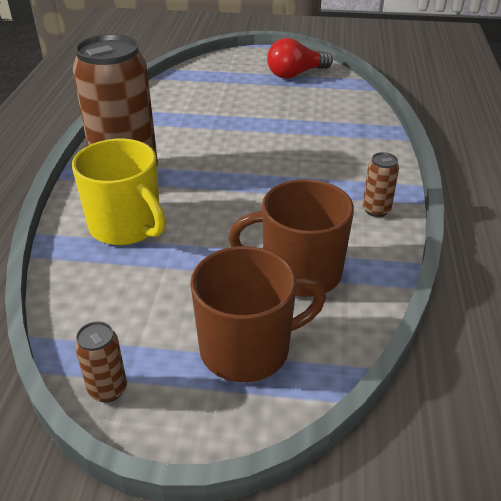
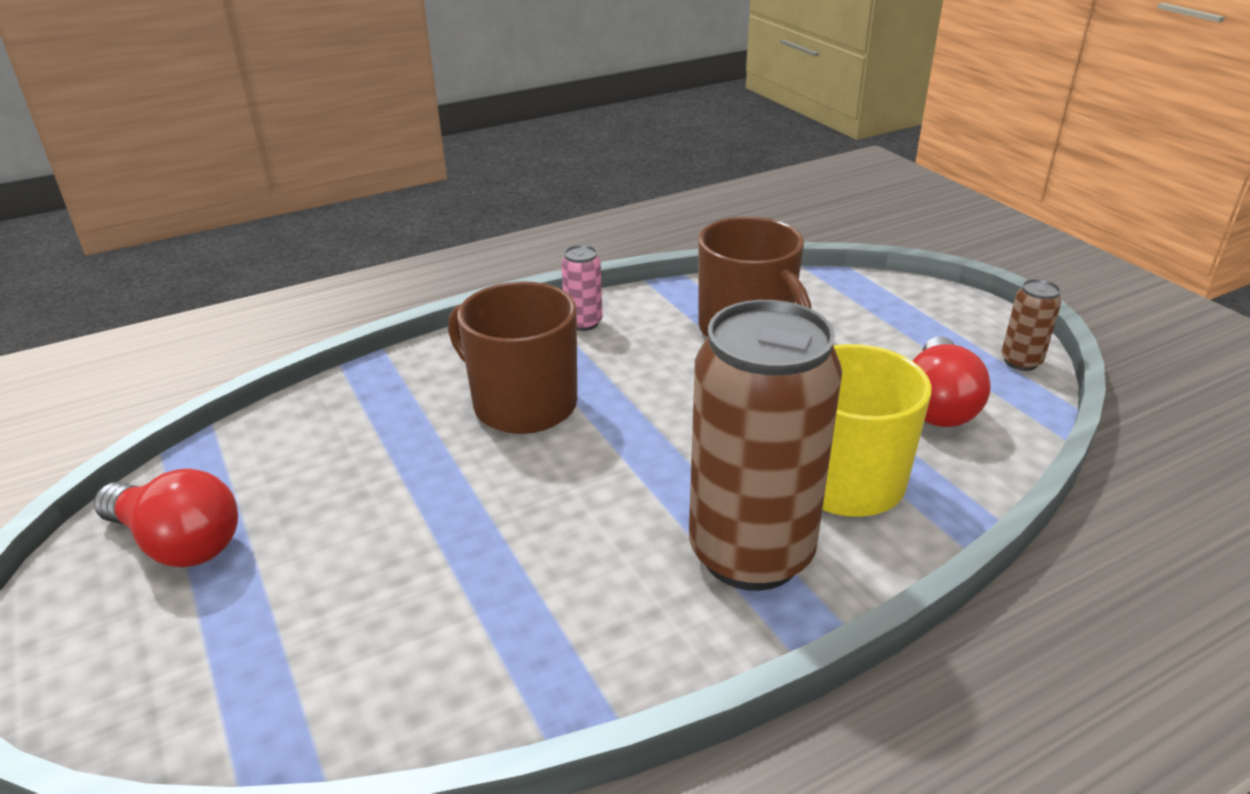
camera: 125 degrees left, 5 degrees down
brown mug [190,246,326,382] -> brown mug moved to [448,281,577,434]
brown can [363,152,399,217] -> pink can [561,245,602,331]
none -> red light bulb [912,336,991,427]

